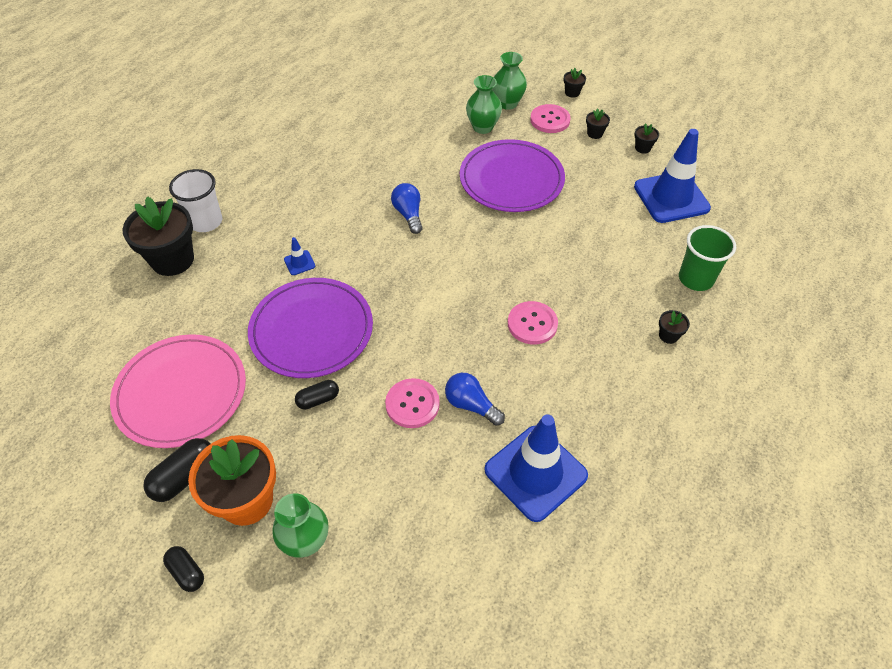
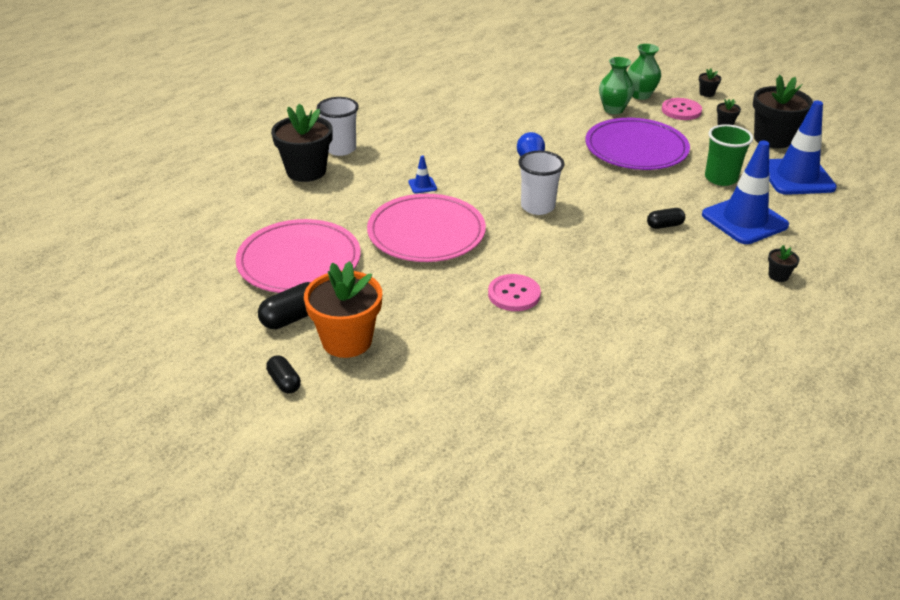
camera: 10 degrees right, 15 degrees down
purple plate [248,278,373,378] -> pink plate [367,194,486,262]
green vase [272,493,329,557] -> none
black capsule [295,380,339,410] -> black capsule moved to [647,208,685,229]
blue light bulb [445,373,505,426] -> none
blue traffic cone [484,415,588,522] -> blue traffic cone moved to [702,141,789,244]
pink button [508,301,558,344] -> none
black flower pot [634,123,659,154] -> black flower pot [753,75,813,148], size x2.34
green cup [679,225,736,291] -> green cup moved to [705,124,753,186]
none -> white cup [519,151,564,215]

